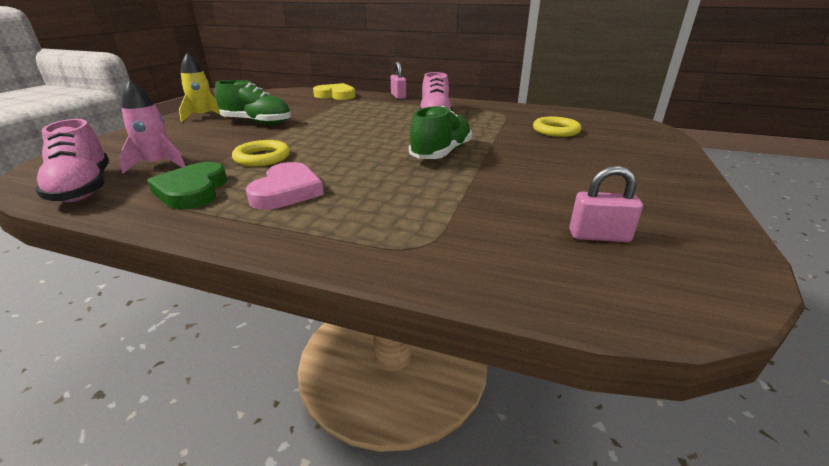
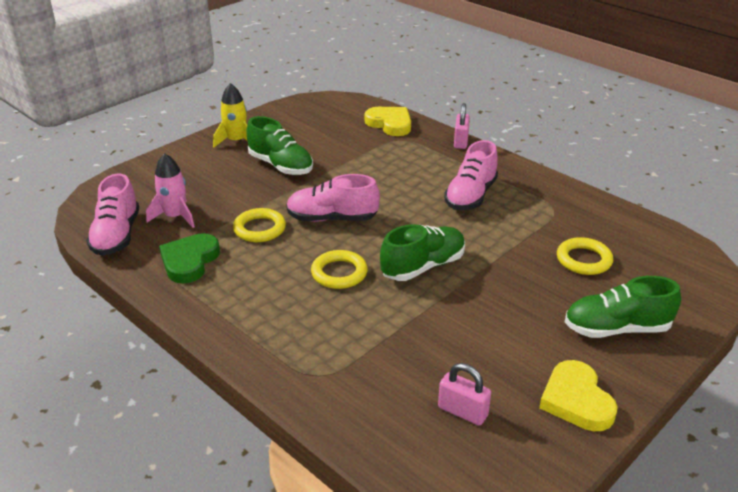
camera: 25 degrees right, 5 degrees up
pink heart [246,162,324,210] -> none
none -> pink shoe [286,174,380,222]
none -> yellow ring [311,250,368,289]
none -> yellow heart [539,360,618,431]
none -> green shoe [565,276,681,338]

